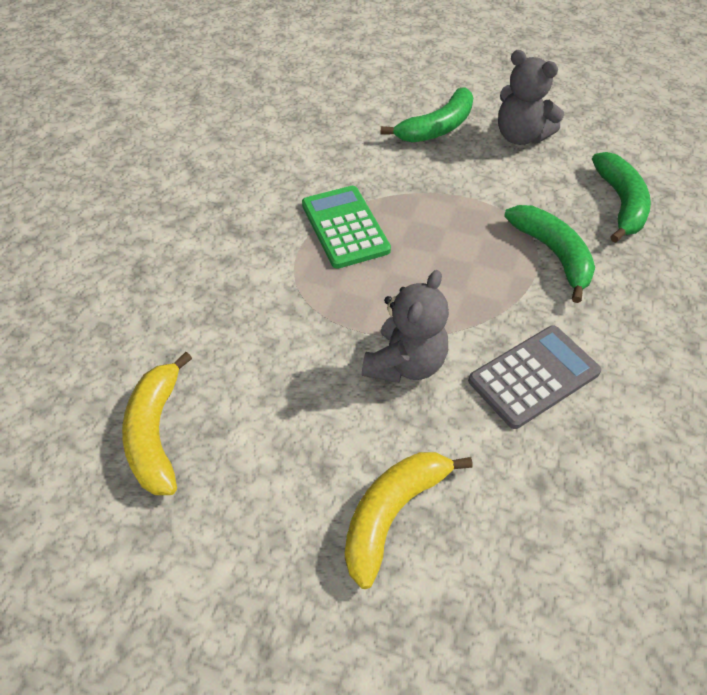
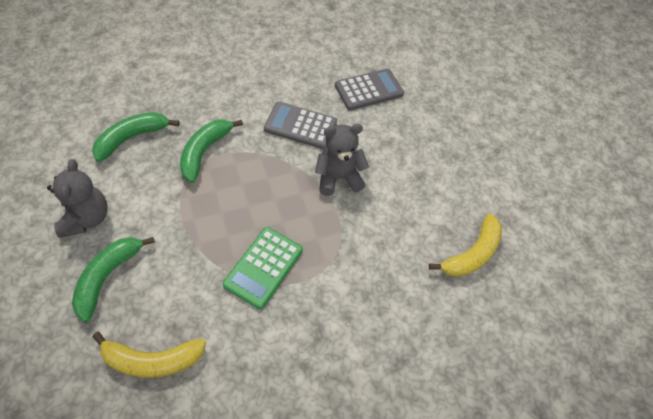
camera: 135 degrees left, 5 degrees up
yellow banana [345,452,473,589] -> yellow banana moved to [93,332,206,378]
green banana [380,87,473,143] -> green banana turned 75 degrees counterclockwise [72,237,155,322]
none -> grey calculator [335,69,404,110]

